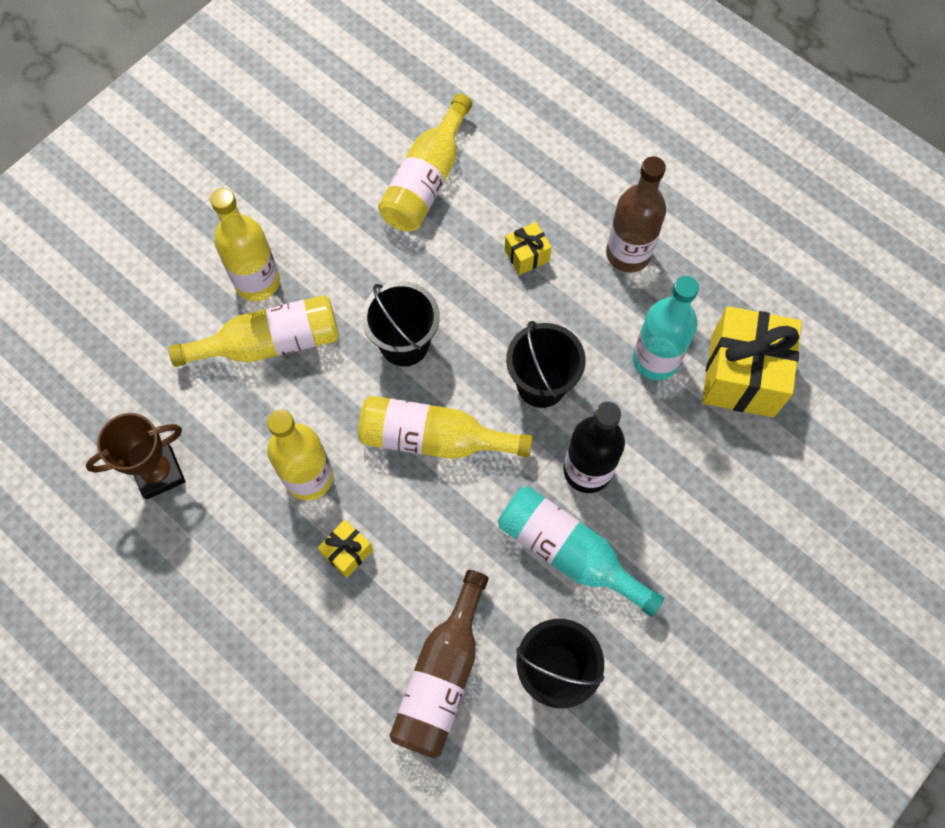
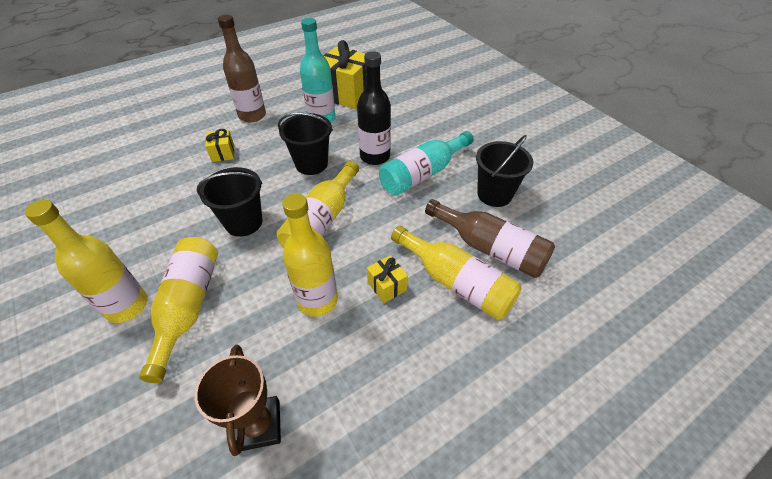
camera: 75 degrees left, 20 degrees down
yellow bottle [378,94,472,232] -> yellow bottle moved to [391,226,522,320]

